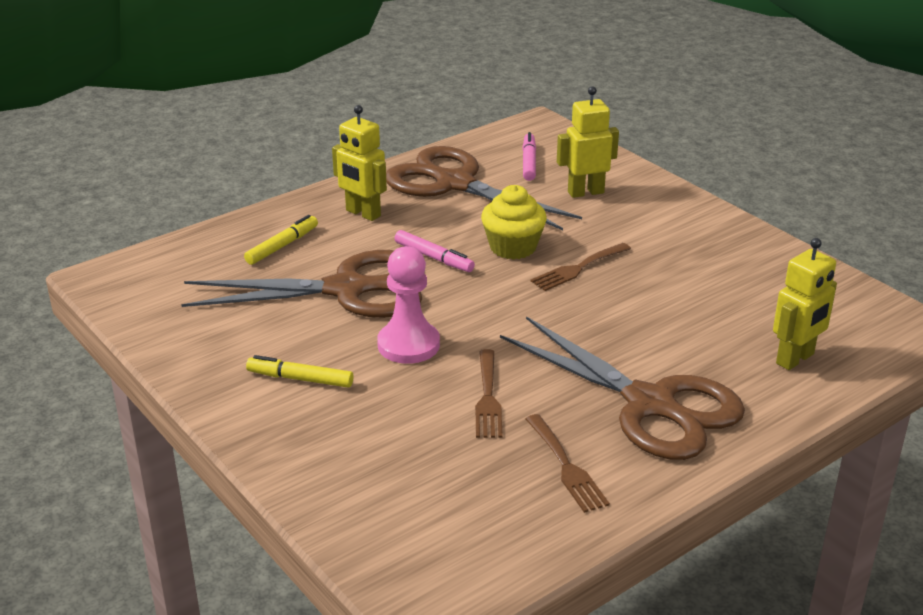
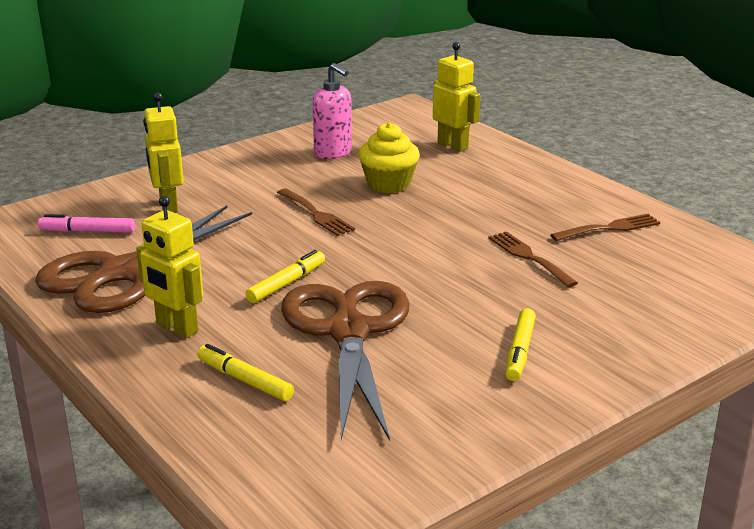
camera: 90 degrees left, 5 degrees down
yellow robot [332,105,387,221] -> yellow robot turned 90 degrees clockwise [136,196,203,338]
pink pawn [377,246,440,364] -> none
pink marker [394,230,475,272] -> yellow marker [246,250,325,303]
brown fork [475,349,503,438] -> brown fork turned 120 degrees counterclockwise [488,231,578,287]
yellow cupcake [481,185,547,260] -> yellow cupcake moved to [359,122,420,193]
brown scissors [500,316,745,460] -> none
none -> pink soap dispenser [312,63,352,159]

